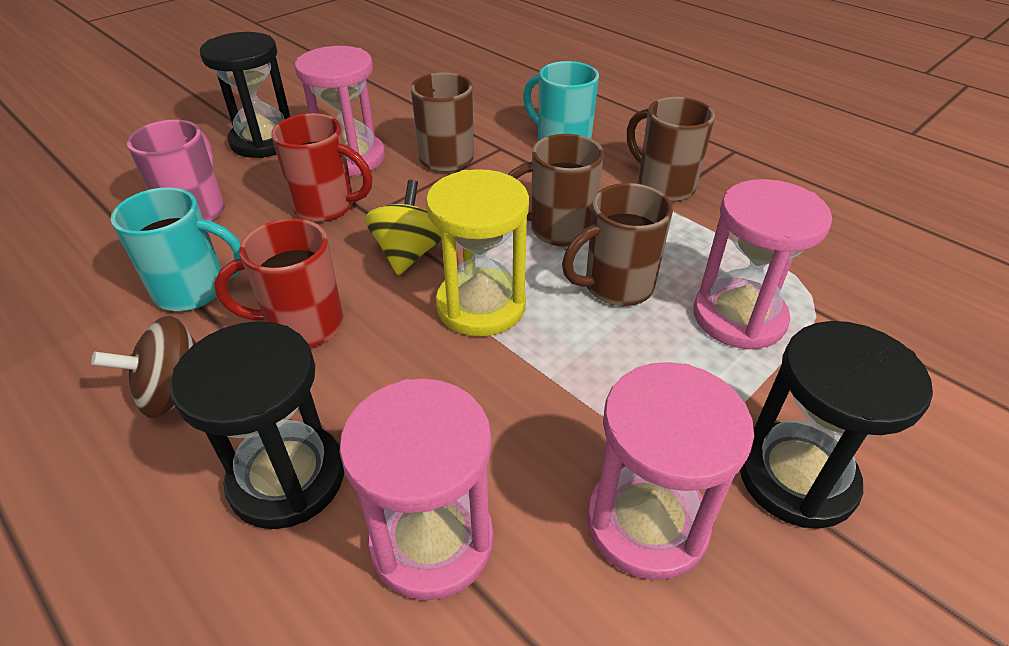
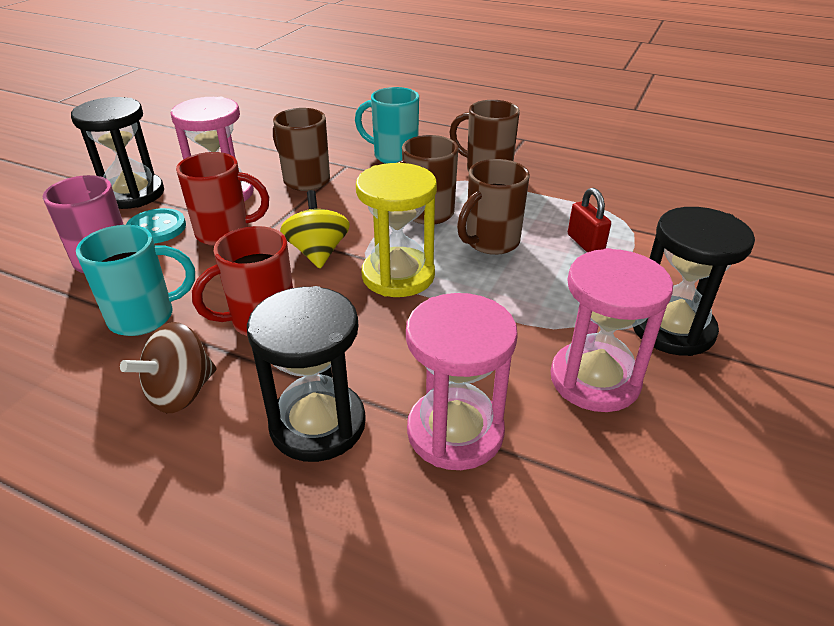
camera: 20 degrees left, 5 degrees down
pink hourglass [694,179,832,350] -> red padlock [568,188,611,252]
none -> turquoise button [126,208,186,243]

